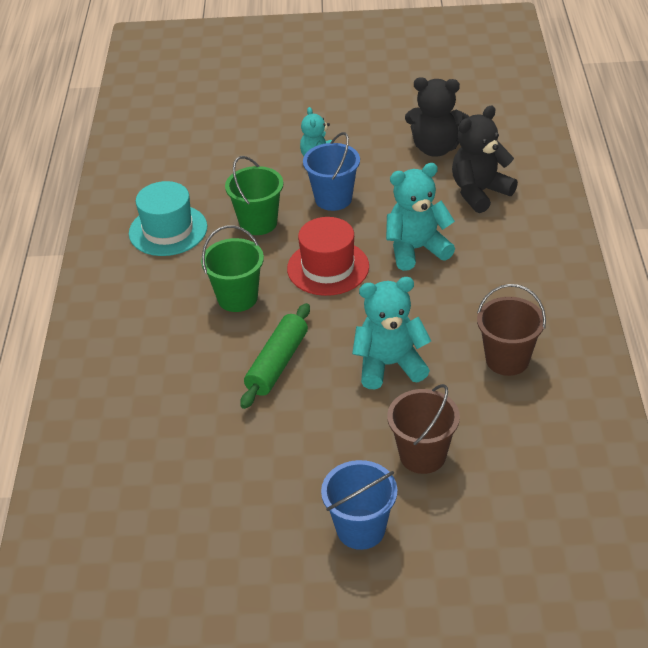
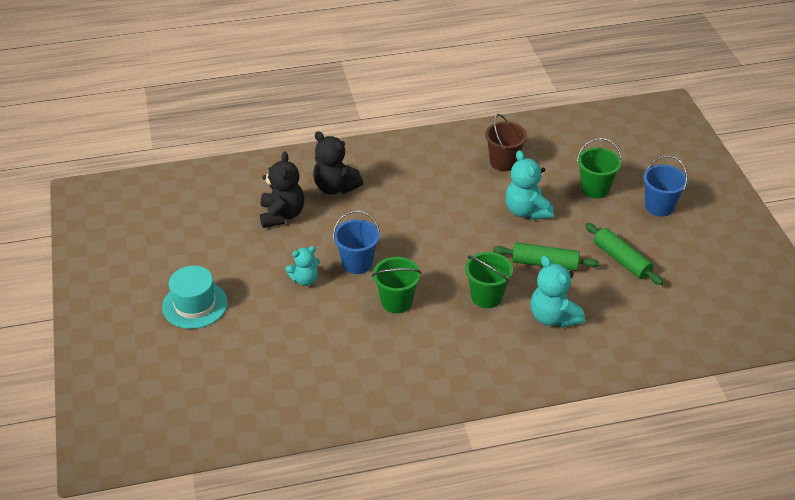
camera: 105 degrees left, 0 degrees up
turquoise hat [129,181,207,256] -> turquoise hat moved to [162,266,228,329]
red hat [287,217,369,296] -> none
turquoise teddy bear [386,163,455,271] -> turquoise teddy bear moved to [531,256,585,328]
brown bucket [387,384,460,474] -> green bucket [577,138,622,199]
none -> green rolling pin [585,223,663,285]

